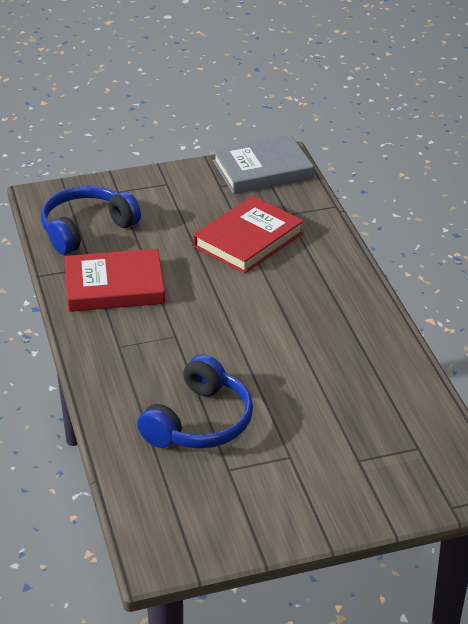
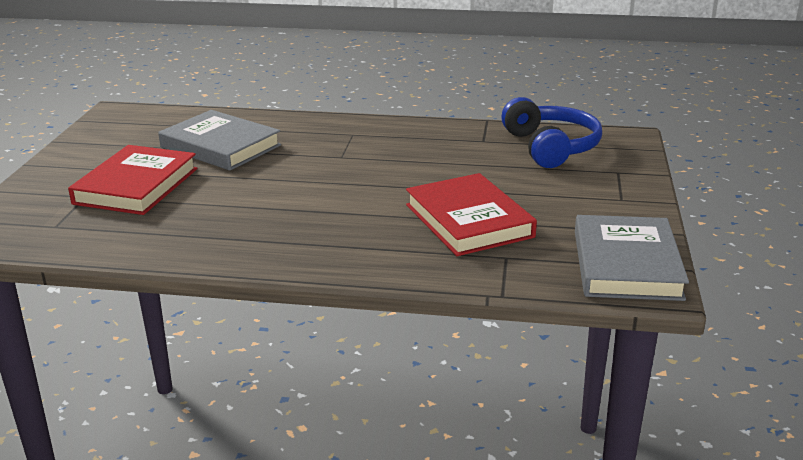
camera: 115 degrees right, 10 degrees down
red book [65,249,165,312] -> red book moved to [68,145,198,215]
blue headphones [137,354,253,449] -> grey book [158,110,281,171]

